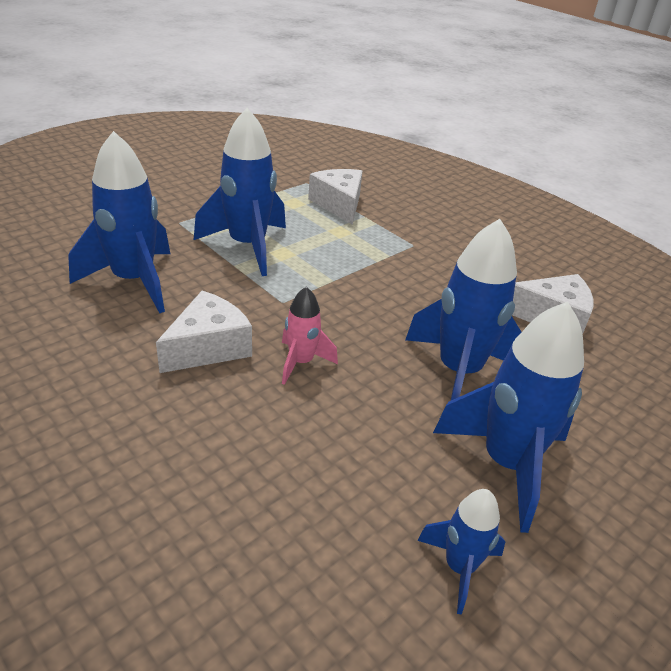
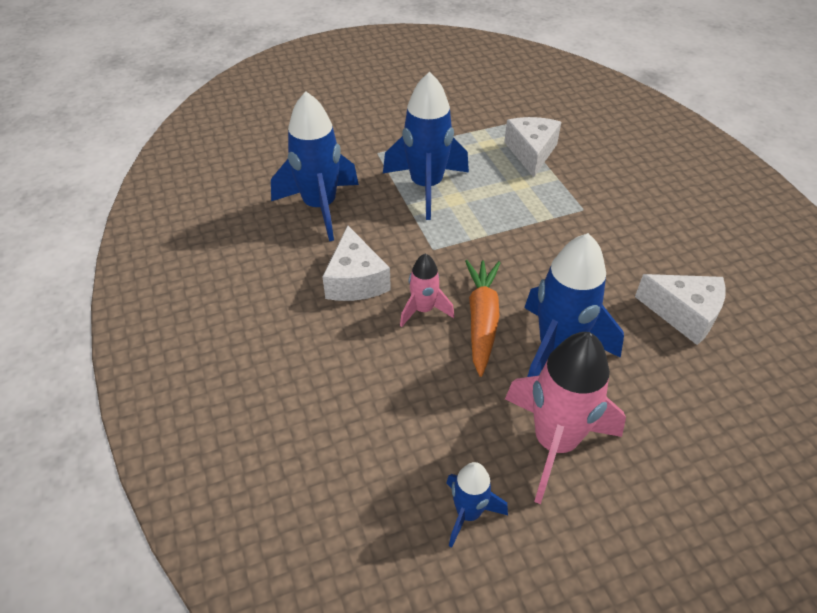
camera: 25 degrees right, 10 degrees up
white cheese [156,291,252,373] -> white cheese turned 105 degrees clockwise [322,226,391,301]
blue rocket [433,301,584,533] -> pink rocket [505,332,626,504]
none -> orange carrot [465,260,500,377]

